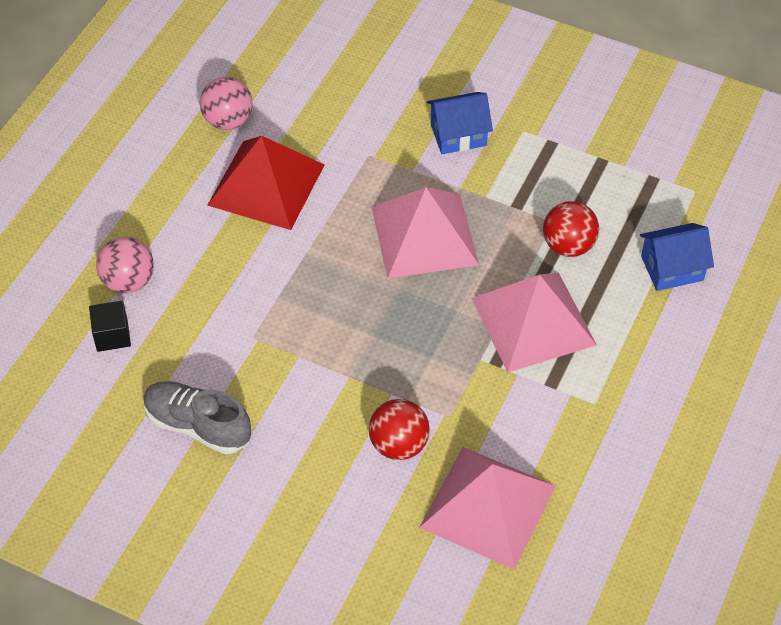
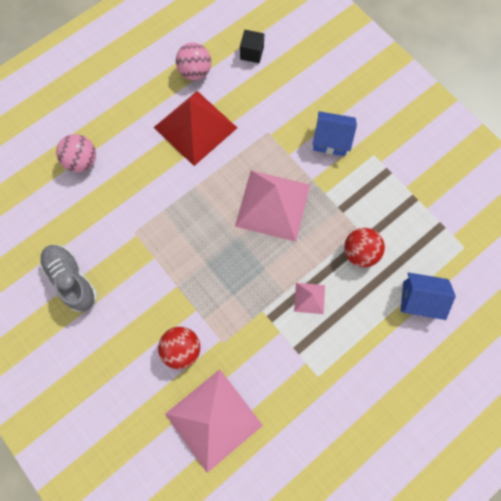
camera: 25 degrees right, 20 degrees up
black cube [89,301,131,352] -> black cube moved to [240,30,264,63]
pink pyramid [472,272,597,373] -> pink pyramid [294,283,325,314], size x0.45

